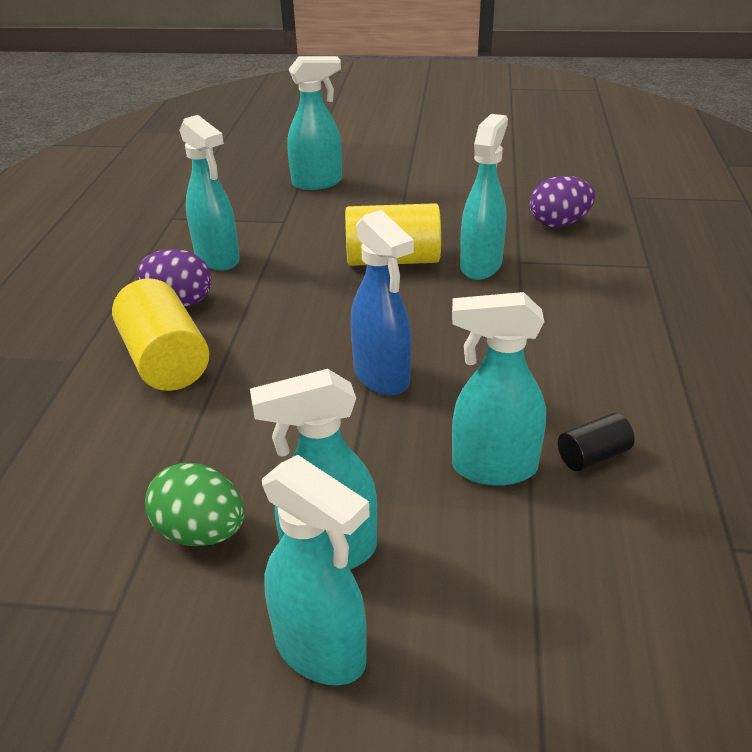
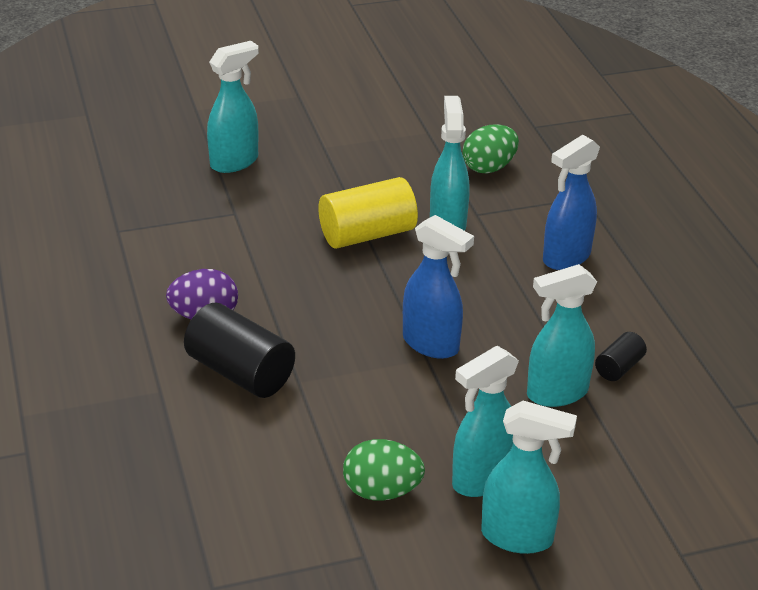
camera: 25 degrees left, 0 degrees up
yellow cylinder [112,278,209,391] -> black cylinder [184,303,295,398]
turquoise spray bottle [179,115,240,271] -> none
purple egg [530,176,595,227] -> green egg [463,124,519,174]
none -> blue spray bottle [543,135,600,270]

